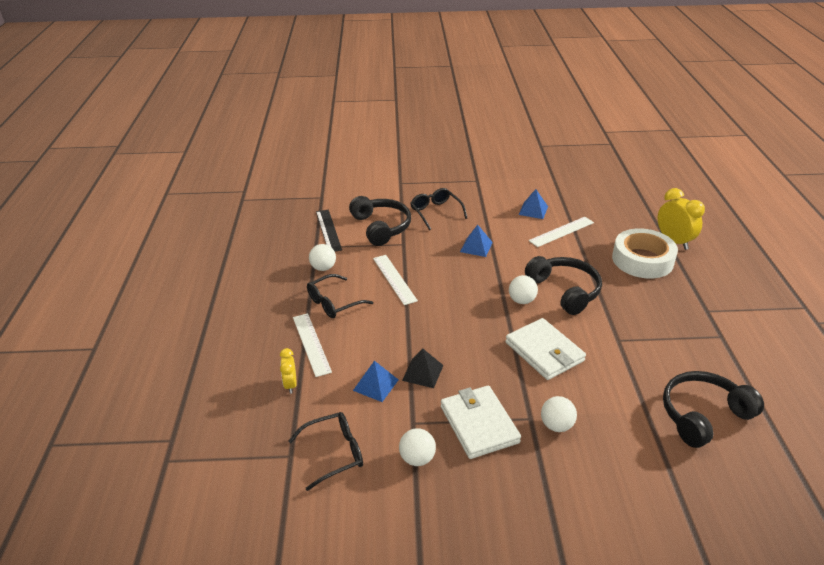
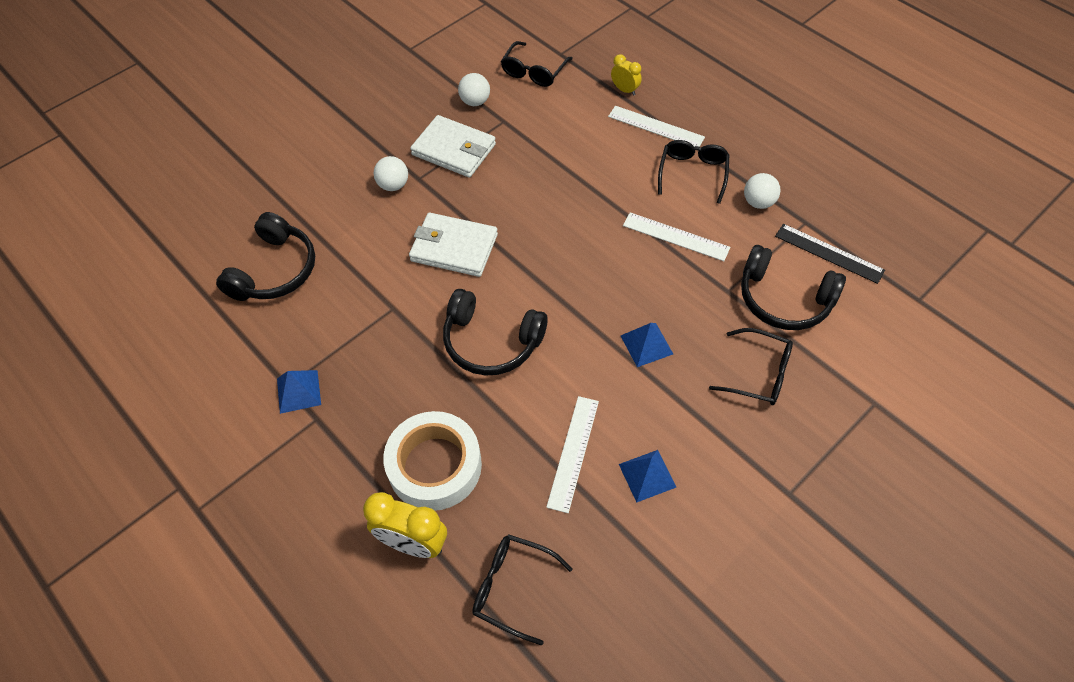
camera: 140 degrees right, 20 degrees up
blue pyramid [353,361,398,402] -> blue pyramid moved to [277,370,321,414]
black pyramid [402,349,444,388] -> none
white ball [509,275,538,304] -> none
none -> black glasses [472,534,573,646]

